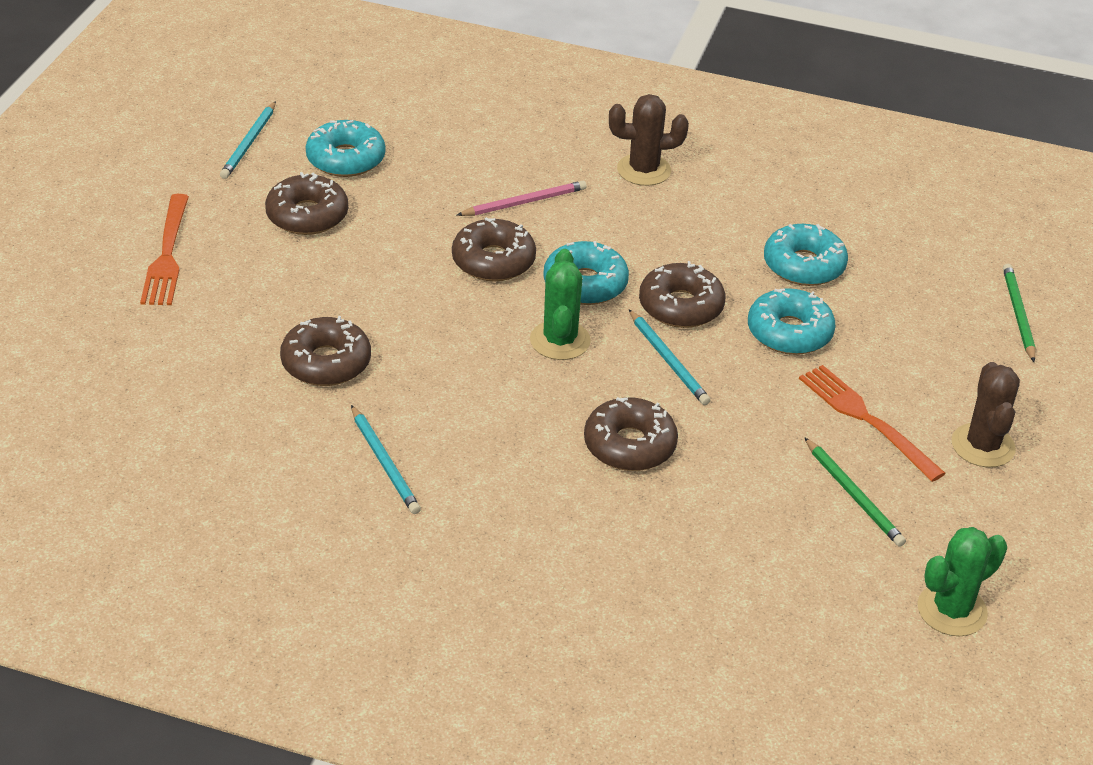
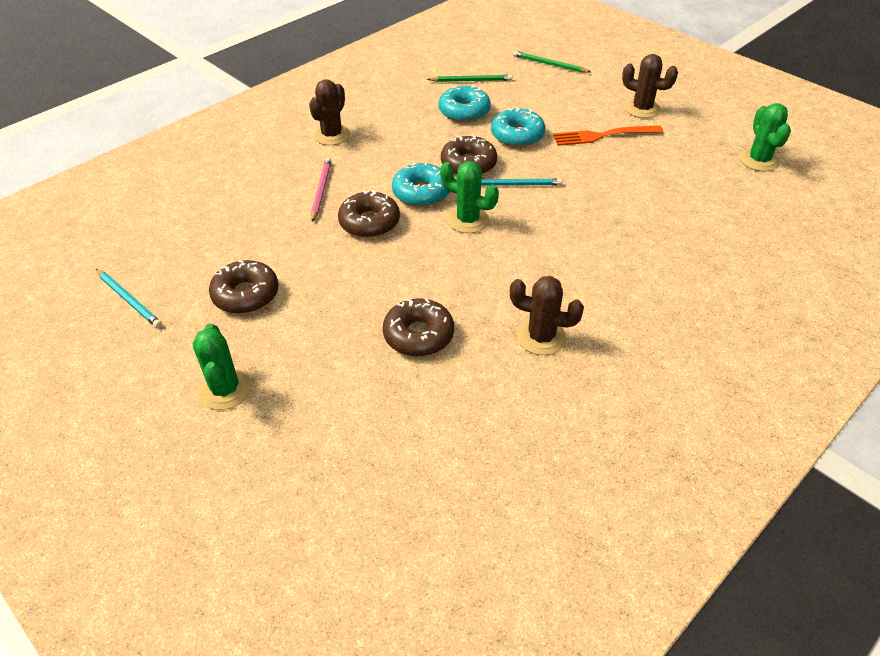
camera: 60 degrees left, 5 degrees up
orange fork [140,194,189,305] -> green cactus [193,324,251,410]
turquoise donut [306,120,385,177] -> none
turquoise pencil [351,405,421,514] -> brown cactus [510,276,584,355]
brown donut [584,397,678,471] -> none
green pencil [804,437,906,547] -> green pencil moved to [427,75,512,82]

